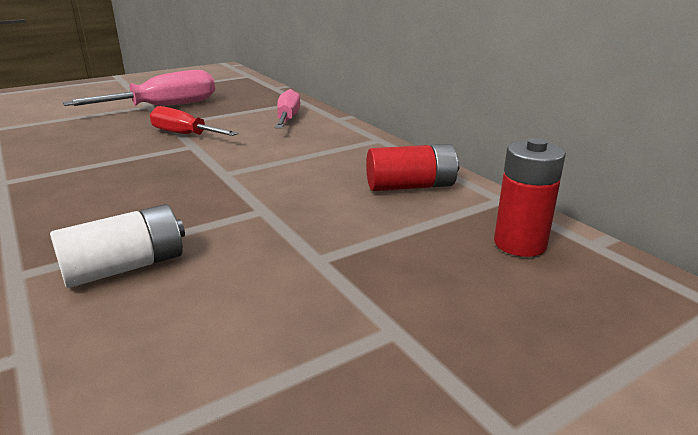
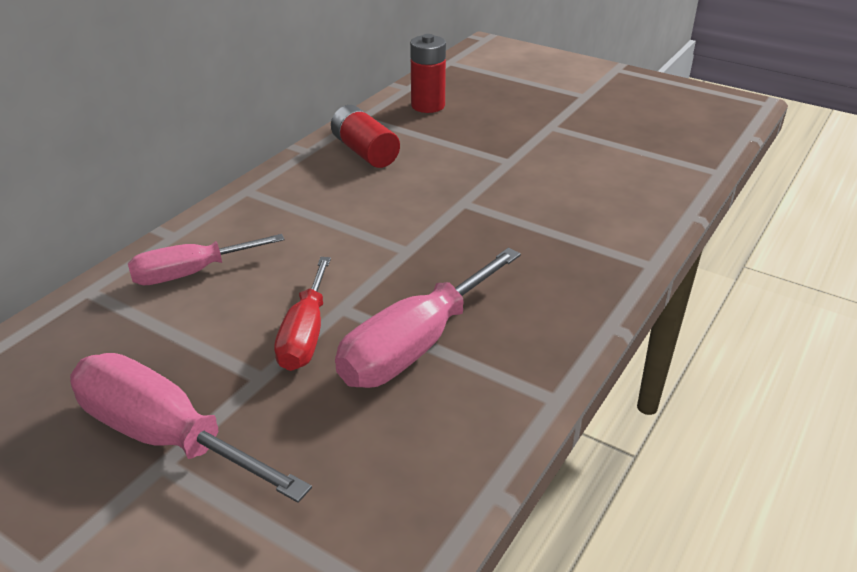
camera: 115 degrees left, 10 degrees up
white battery [50,204,185,288] -> none
none -> pink screwdriver [335,248,521,388]

